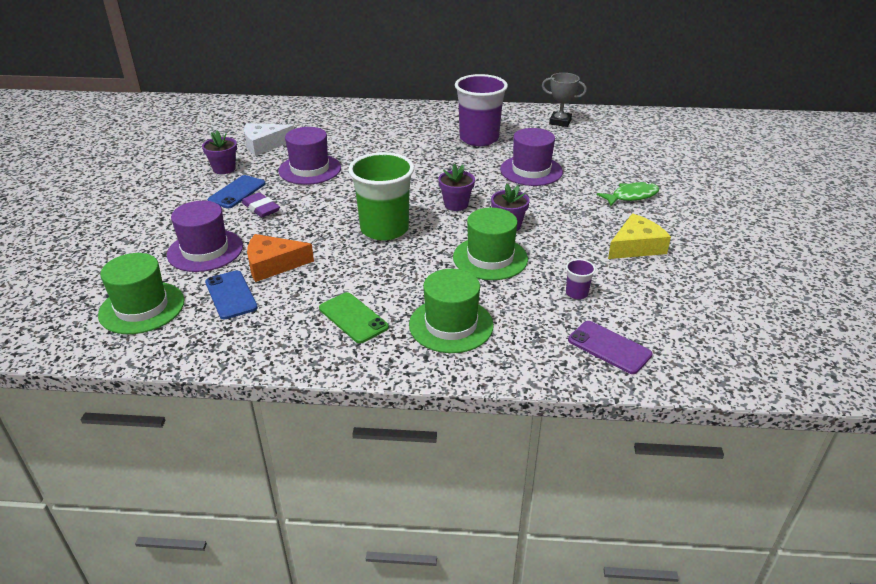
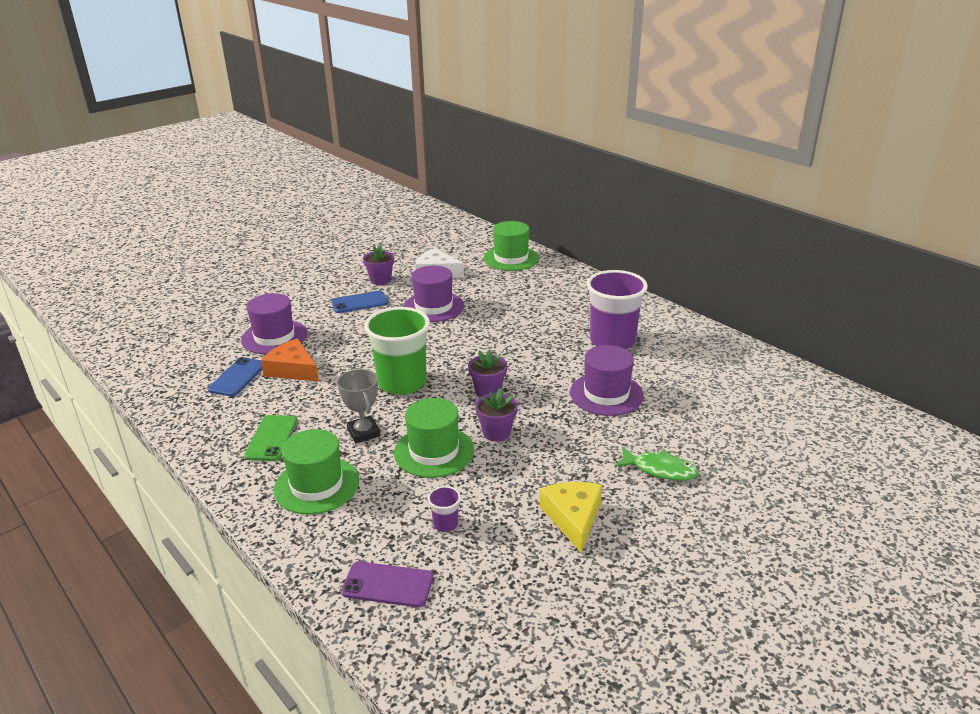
camera: 45 degrees right, 5 degrees down
green hat [98,253,184,334] -> green hat moved to [484,221,539,271]
purple eraser [242,192,280,218] -> none
grey trophy [542,73,587,127] -> grey trophy moved to [337,369,381,444]
purple phone [568,321,653,374] -> purple phone turned 75 degrees counterclockwise [341,562,434,607]
yellow cheese [608,213,671,259] -> yellow cheese turned 105 degrees counterclockwise [540,482,602,552]

